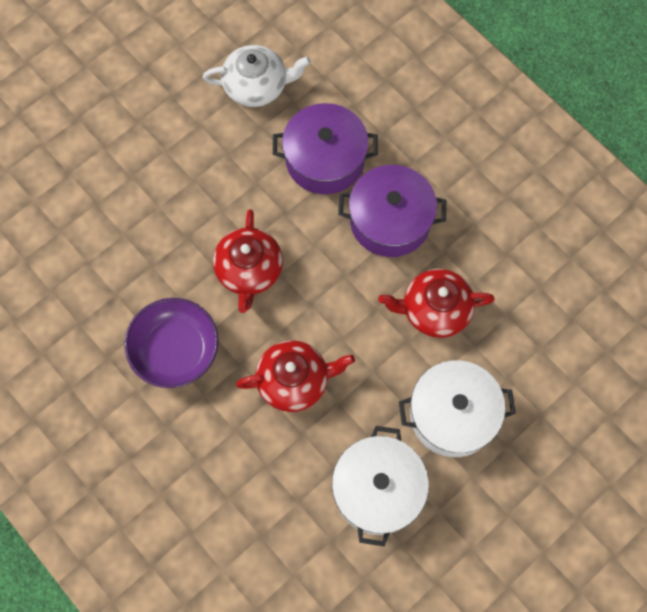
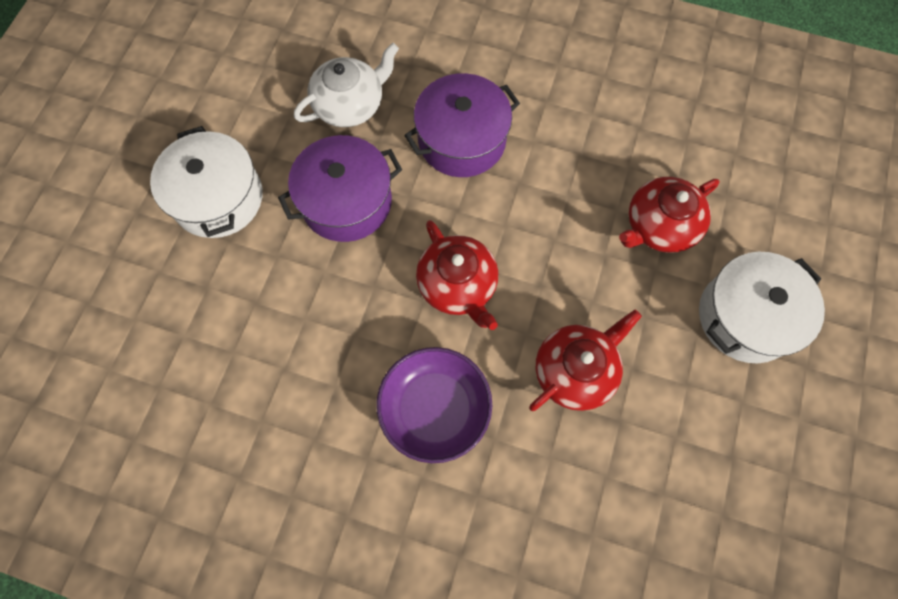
camera: 30 degrees left, 0 degrees up
white pot [332,426,429,546] -> white pot moved to [150,126,263,238]
purple pot [338,165,447,257] -> purple pot moved to [278,135,402,242]

